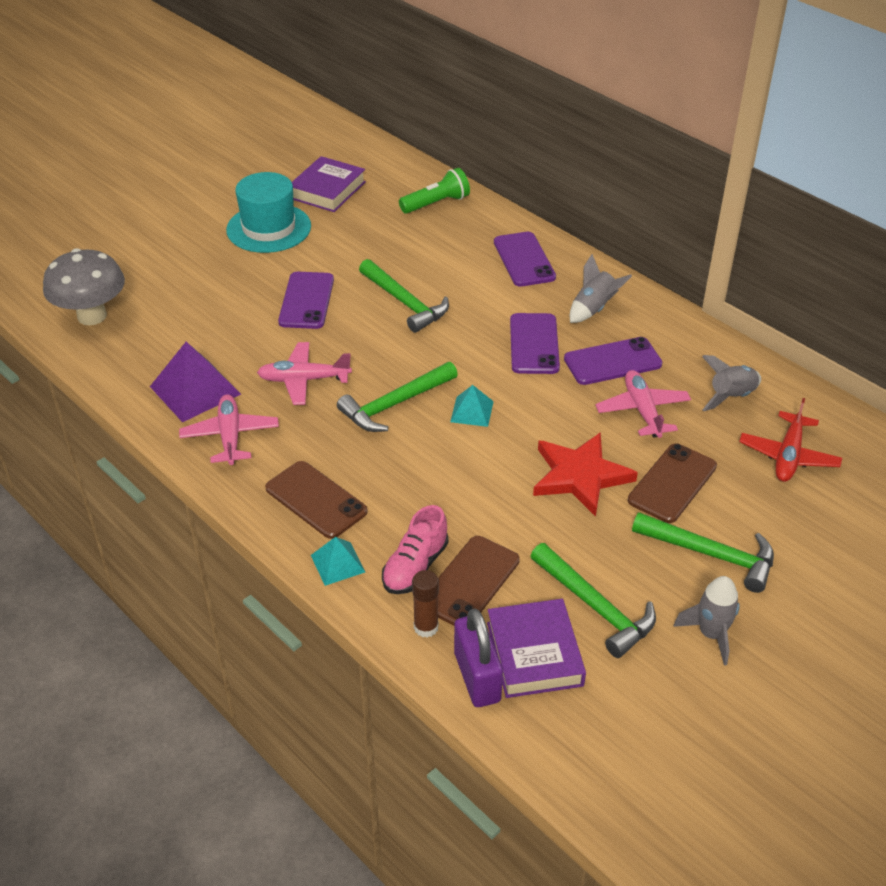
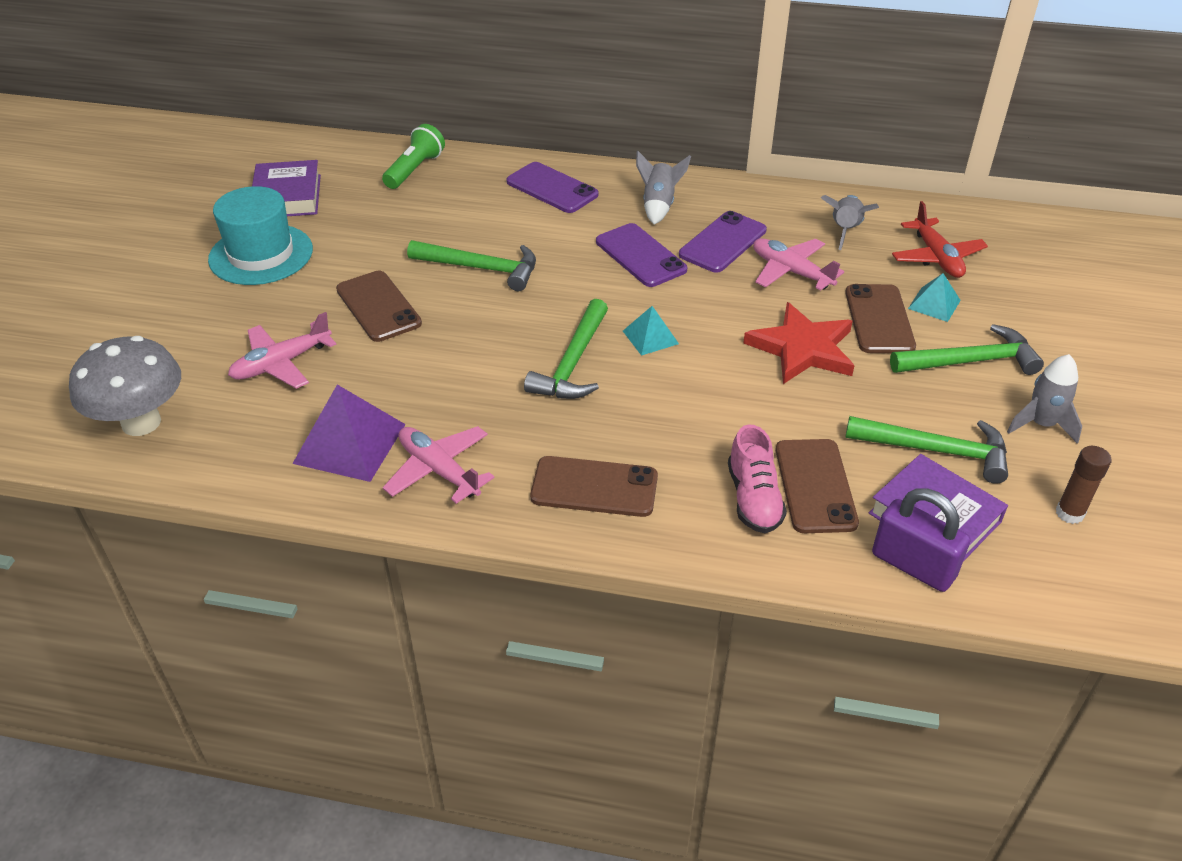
camera: 35 degrees left, 0 degrees up
pink plane [257,342,352,405] -> pink plane moved to [228,312,337,389]
purple phone [278,272,334,329] -> brown phone [336,271,422,342]
turquoise pyramid [311,537,365,586] -> turquoise pyramid moved to [908,273,961,322]
brown glue stick [412,570,439,638] -> brown glue stick moved to [1056,446,1112,524]

